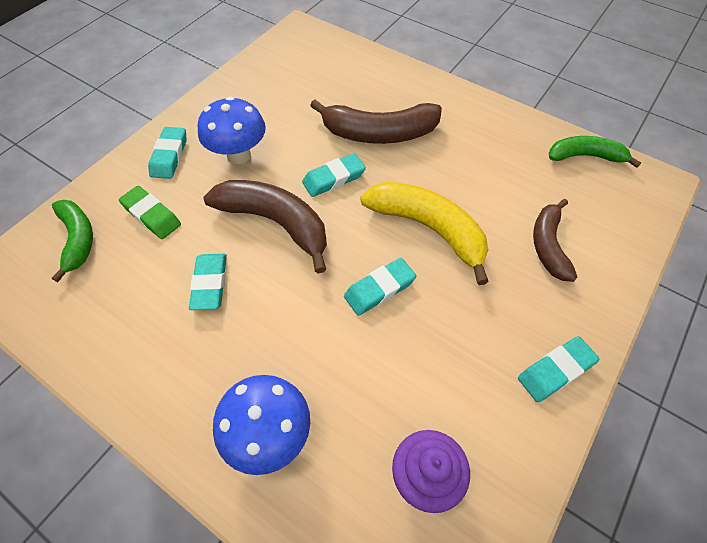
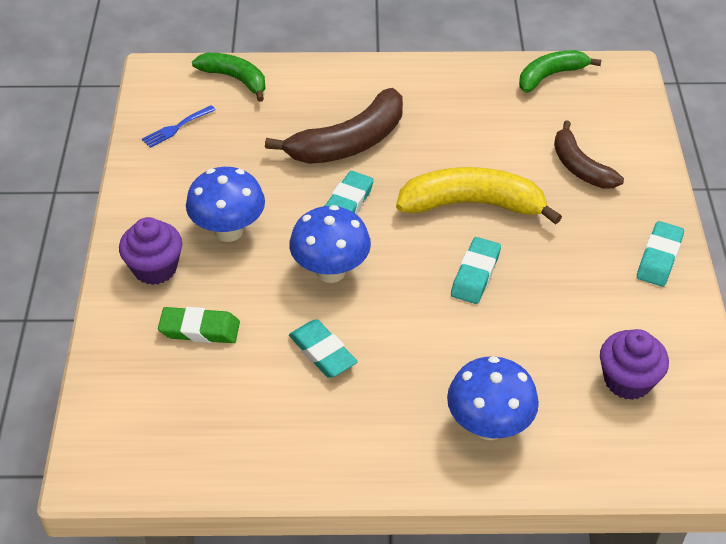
camera: 35 degrees left, 10 degrees down
green banana [52,200,93,282] -> green banana moved to [192,53,266,102]
turquoise eraser [148,127,187,179] -> purple cupcake [119,217,182,285]
brown banana [203,180,327,273] -> blue mushroom [289,205,371,283]
none -> blue fork [142,105,216,148]

